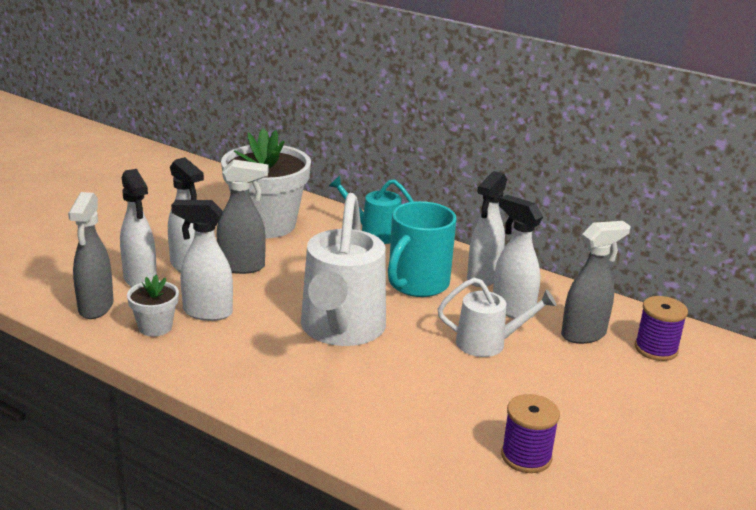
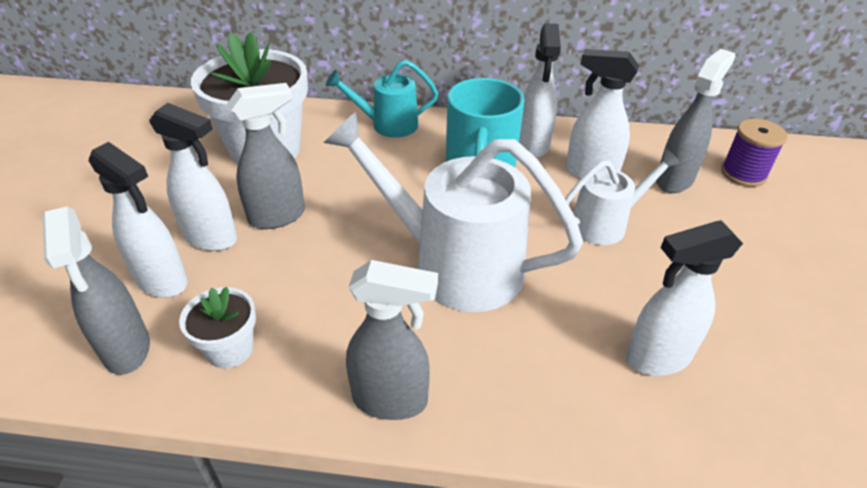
camera: 25 degrees left, 15 degrees up
white spray bottle [171,200,233,321] -> white spray bottle moved to [626,220,743,376]
white watering can [301,193,386,346] -> white watering can turned 135 degrees clockwise [324,112,583,312]
purple spool [501,394,560,473] -> none
none -> grey spray bottle [346,260,438,420]

